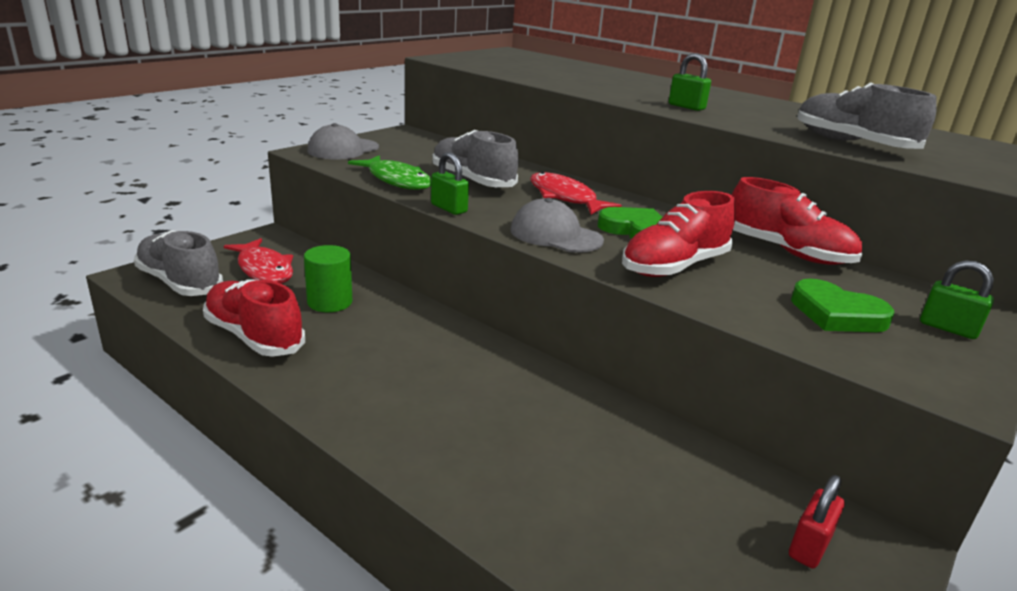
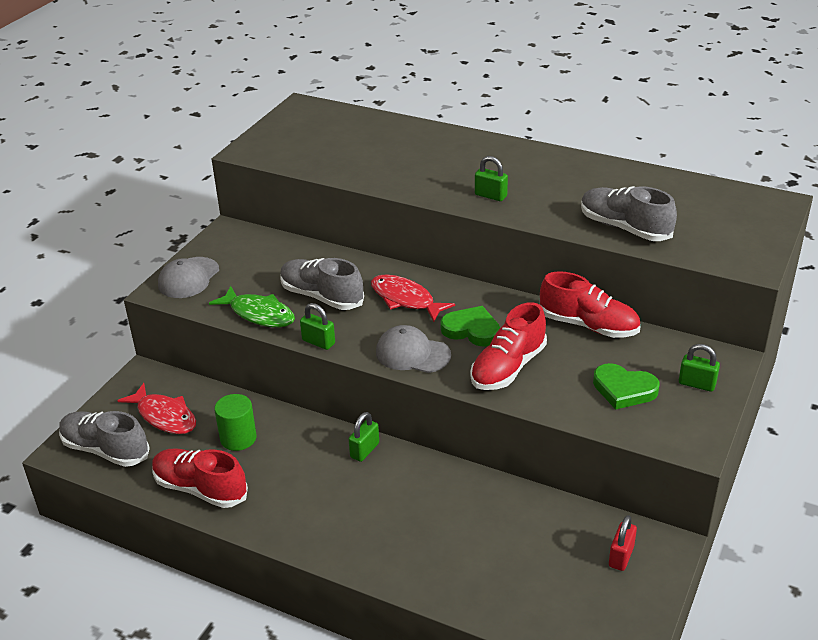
camera: 10 degrees left, 10 degrees up
none -> green padlock [349,412,379,462]

